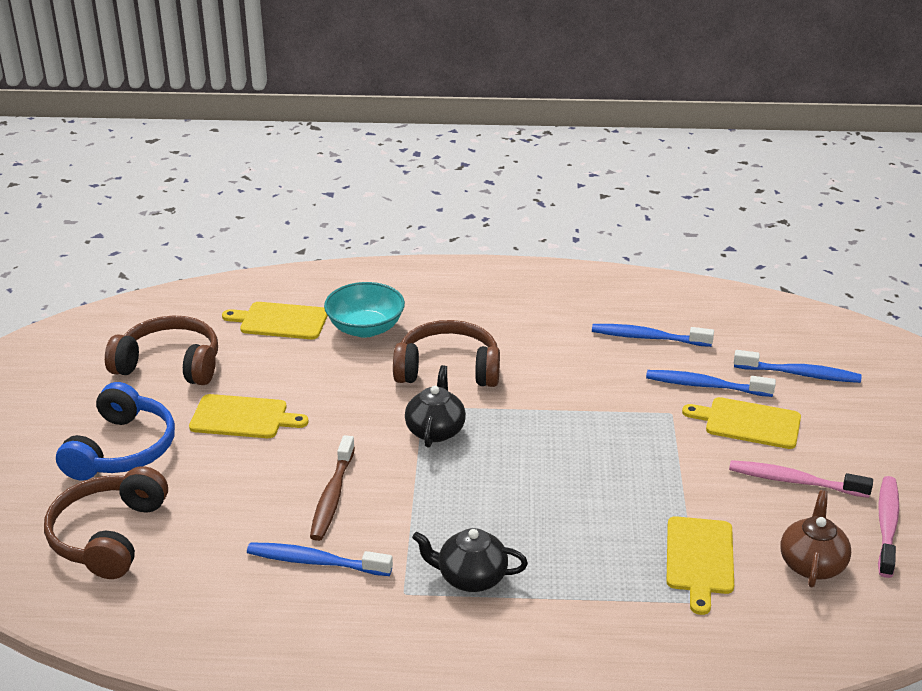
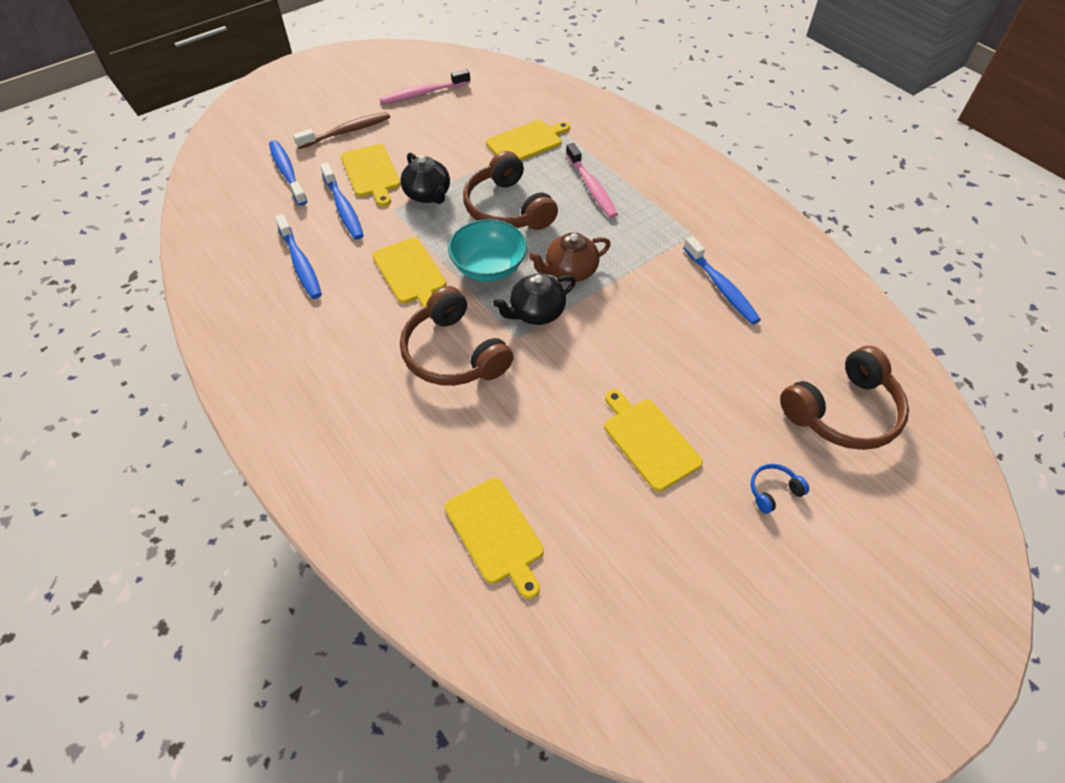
camera: 130 degrees left, 20 degrees up
blue headphones [56,382,175,481] -> blue headphones [751,464,809,514], size x0.44
brown headphones [105,316,218,385] -> brown headphones moved to [463,151,558,230]
brown toothbrush [310,435,355,541] -> brown toothbrush moved to [293,112,390,149]
turquoise bowl [324,282,405,338] -> turquoise bowl moved to [448,219,527,282]
black teapot [412,528,528,592] -> black teapot moved to [400,153,450,204]
pink toothbrush [729,460,873,498] -> pink toothbrush moved to [566,143,618,218]
brown teapot [780,490,851,587] -> brown teapot moved to [529,233,611,282]
none -> yellow cutting board [372,238,446,307]

